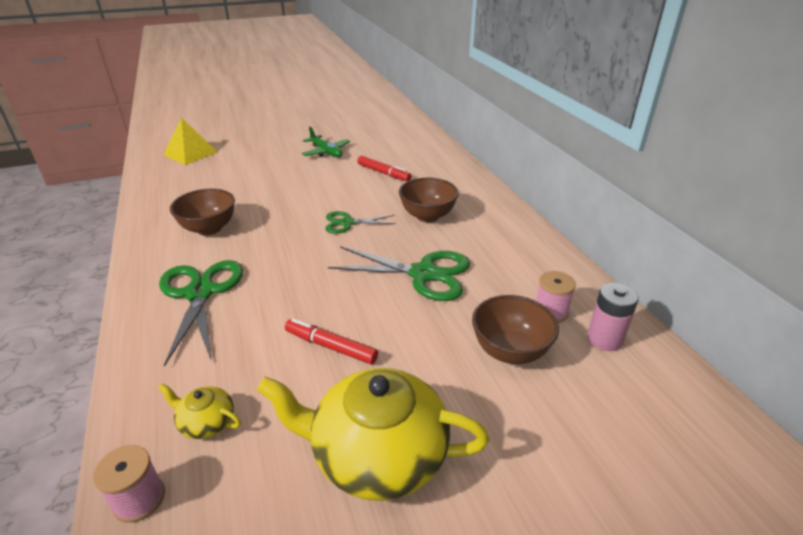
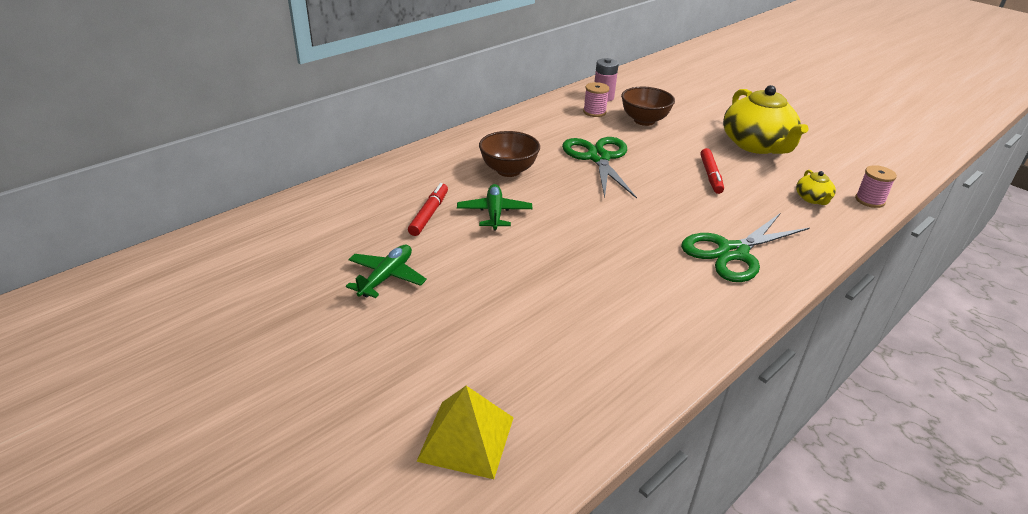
camera: 115 degrees left, 0 degrees up
brown bowl [170,189,235,236] -> none
green scissors [325,211,396,234] -> none
none -> green plane [457,184,533,230]

